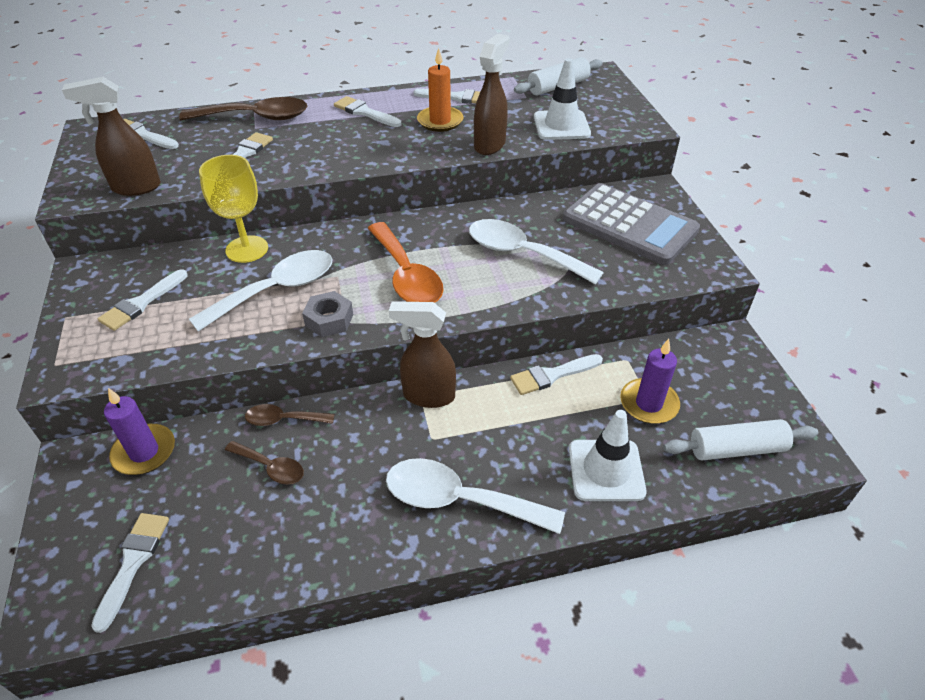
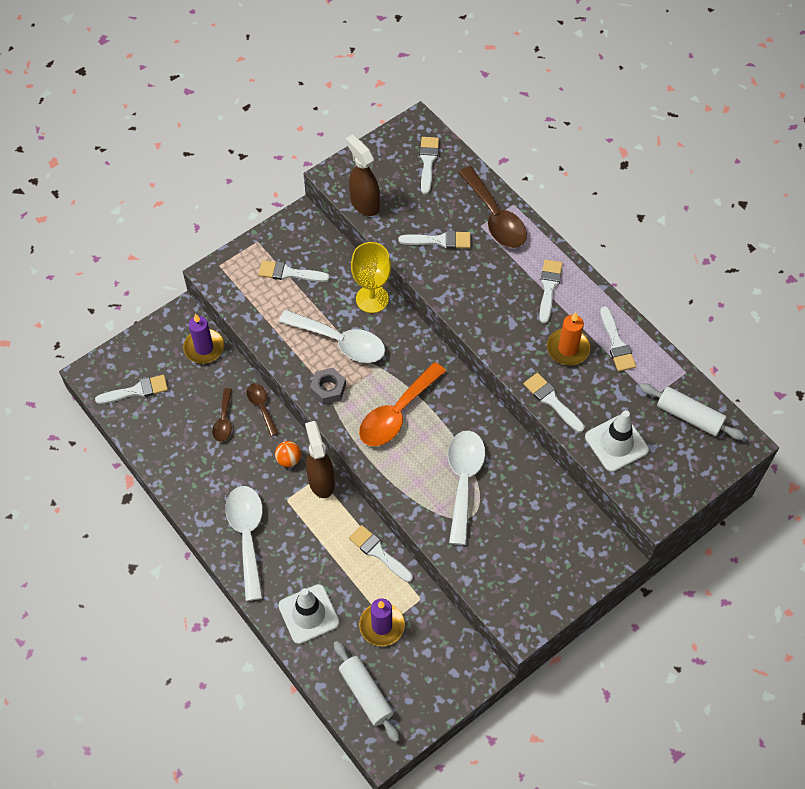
camera: 65 degrees right, 15 degrees up
brown spray bottle [474,34,510,155] -> white brush [524,373,585,432]
grey calculator [563,183,700,265] -> none
none -> orange ball [275,441,301,467]

